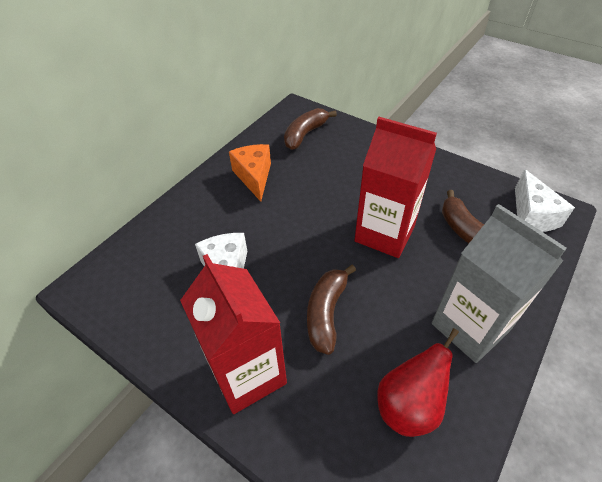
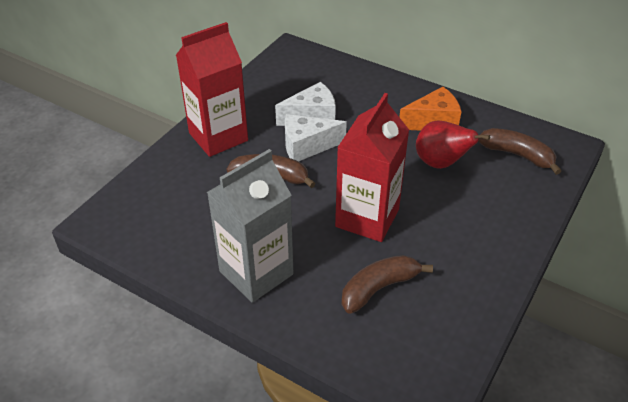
camera: 85 degrees right, 5 degrees down
red pear [378,328,459,437] -> red pear moved to [416,120,490,169]
white cheese [515,169,575,232] -> white cheese moved to [285,114,347,161]

